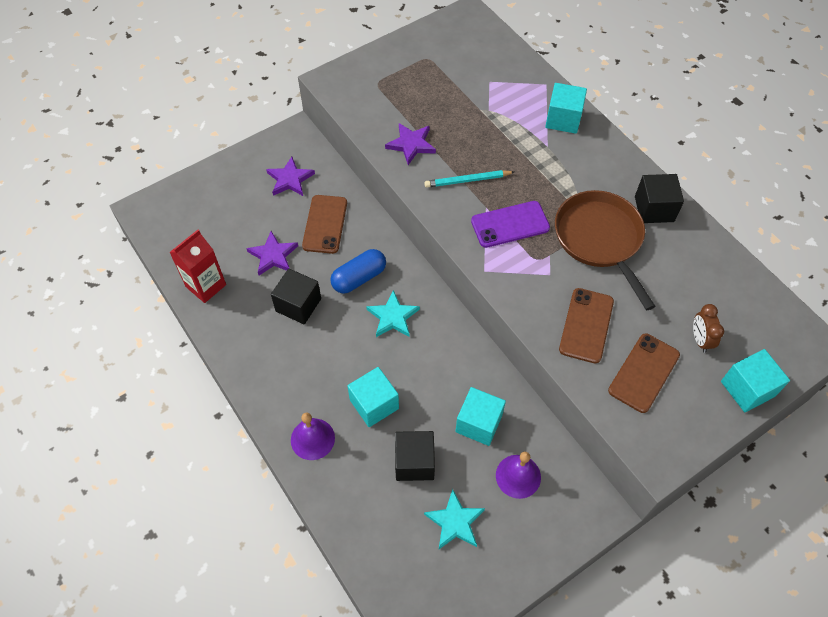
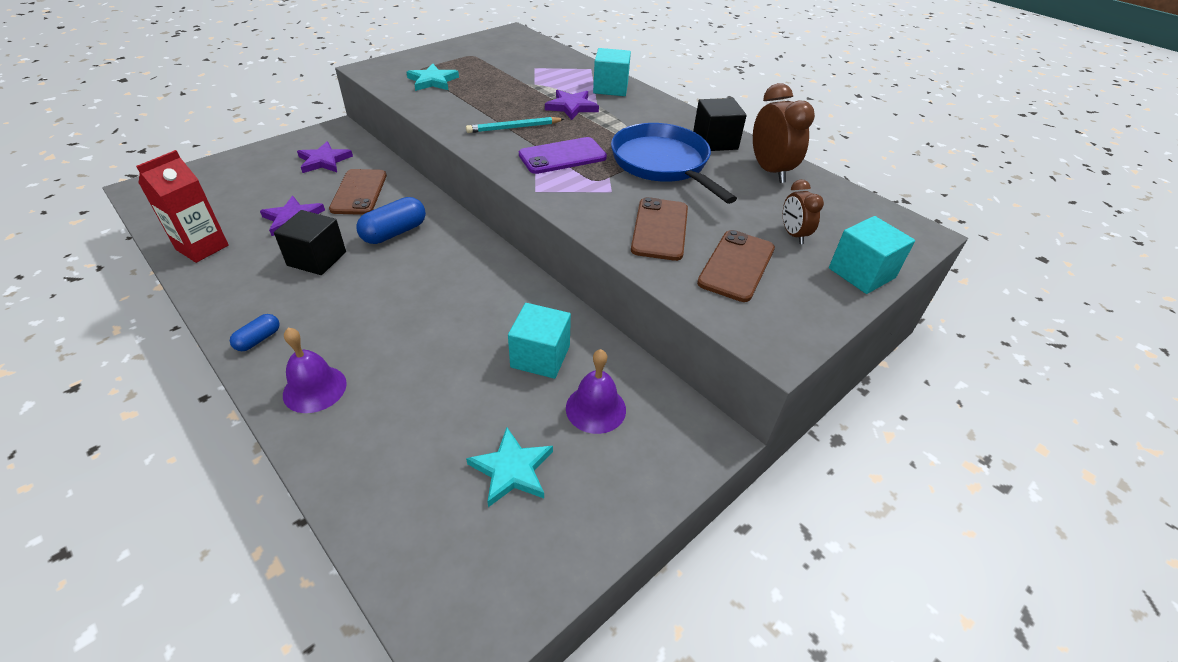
camera: 10 degrees left, 15 degrees down
turquoise cube [347,367,399,427] -> none
turquoise star [366,290,420,337] -> turquoise star moved to [406,64,459,91]
purple star [385,123,436,165] -> purple star moved to [545,90,599,120]
black cube [395,431,435,481] -> none
brown pan [555,190,656,310] -> blue pan [611,123,737,204]
none -> blue capsule [230,314,280,351]
none -> brown clock [753,83,815,183]

